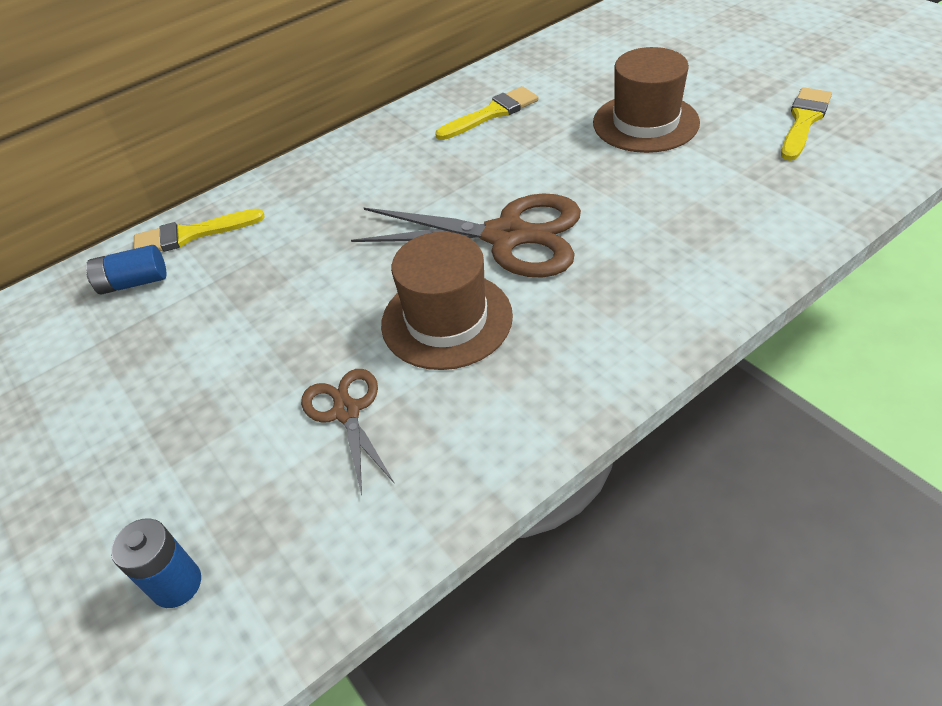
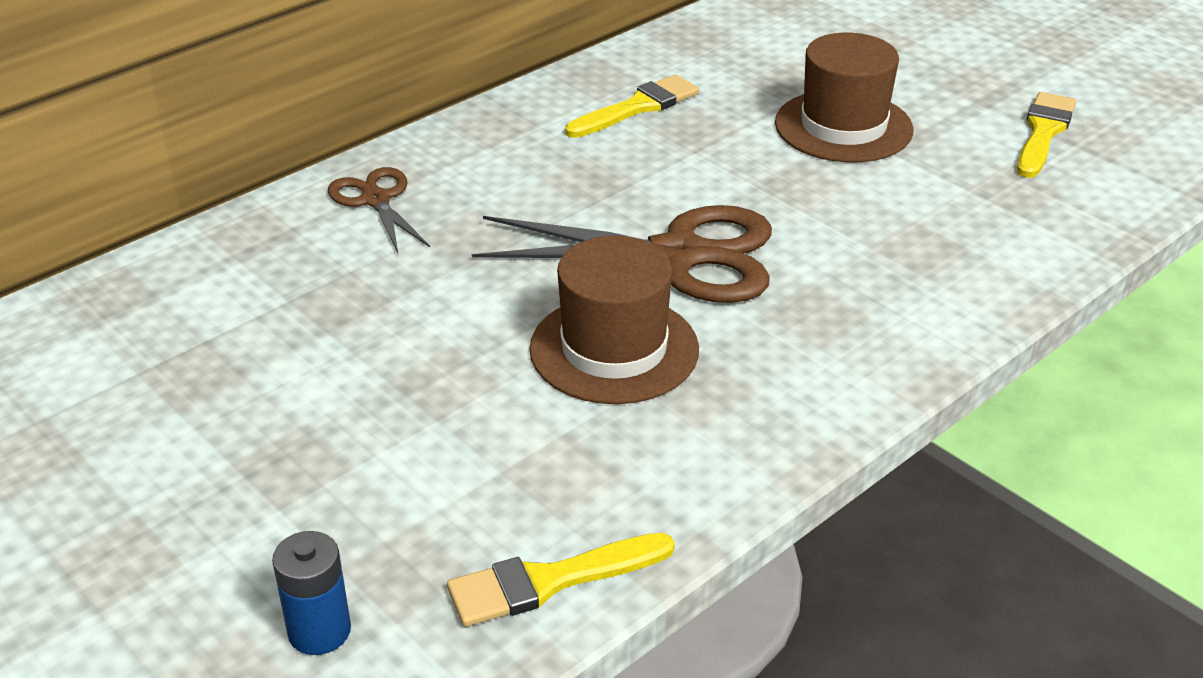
camera: 10 degrees left, 10 degrees down
blue battery [86,245,166,294] -> none
yellow brush [134,209,265,252] -> yellow brush moved to [447,533,675,627]
brown scissors [301,369,395,495] -> brown scissors moved to [328,167,430,253]

